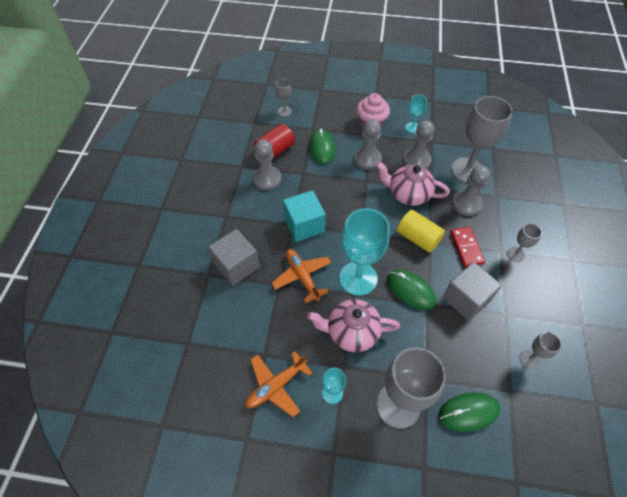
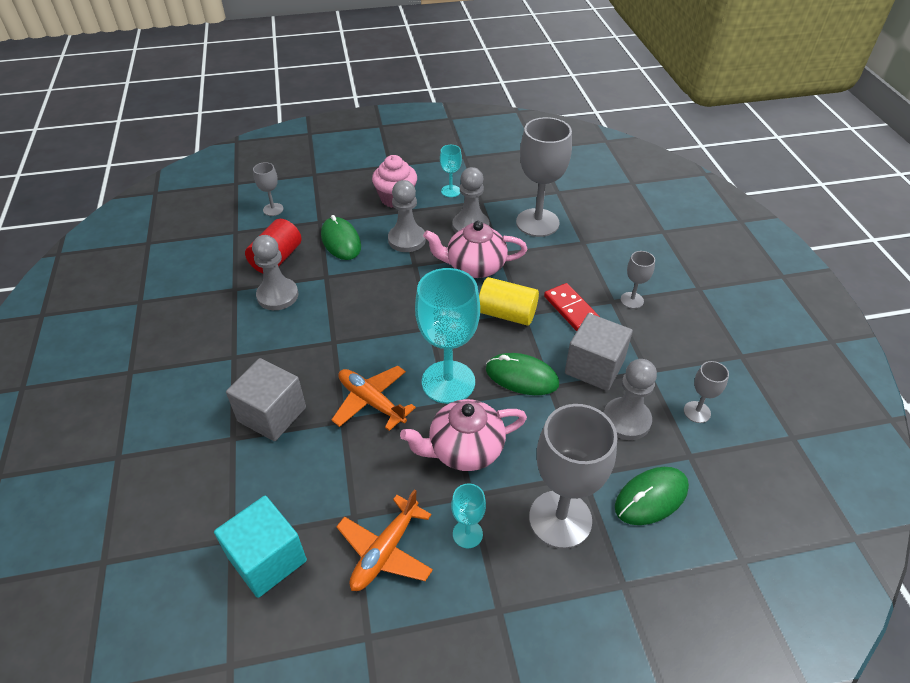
camera: 20 degrees left, 10 degrees down
turquoise cube [283,190,325,242] -> turquoise cube moved to [214,496,307,598]
grey pawn [452,165,490,216] -> grey pawn moved to [603,359,657,440]

